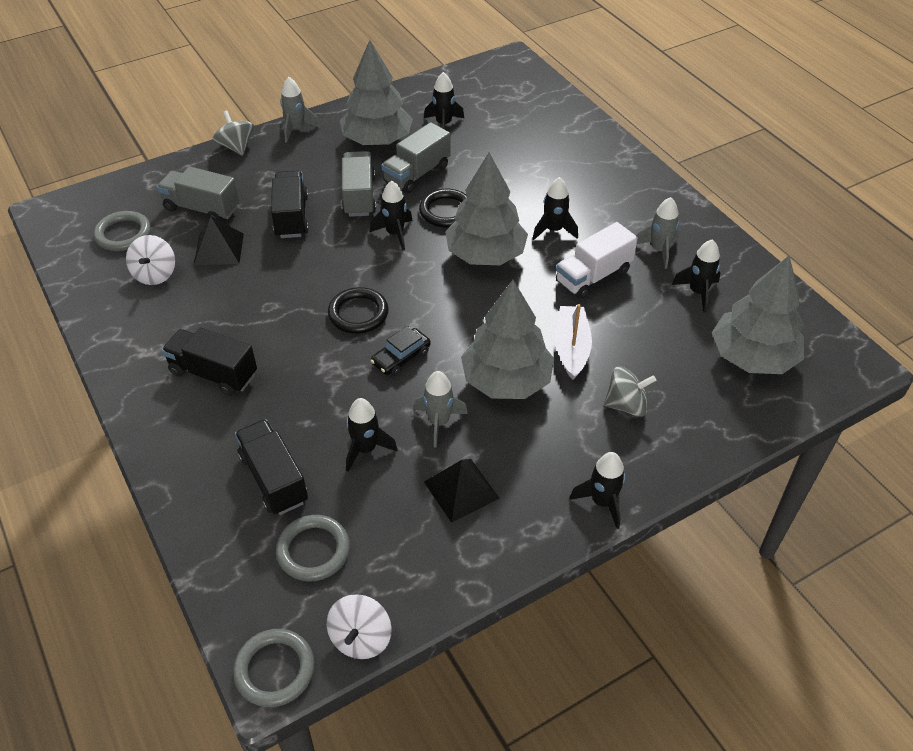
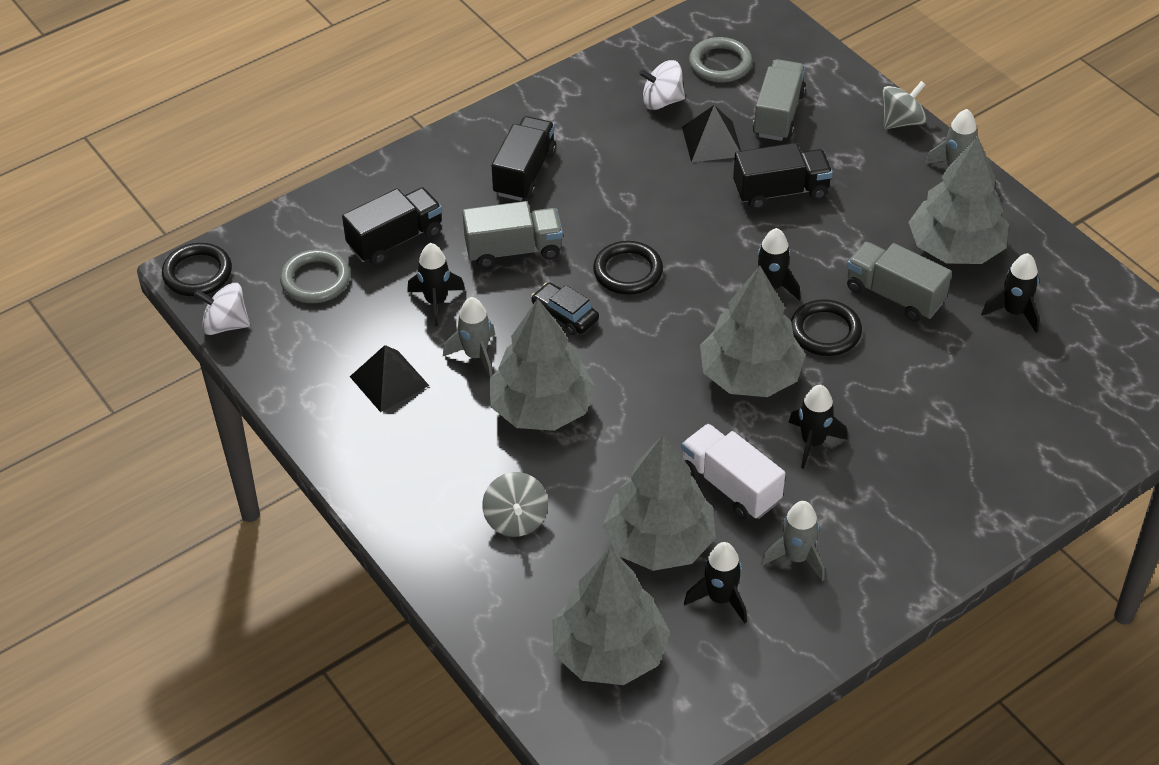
camera: 85 degrees right, 0 degrees up
grey ring [233,629,315,707] -> black ring [162,243,232,296]
grey truck [342,151,376,217] -> grey truck moved to [462,201,563,268]
white boat [555,304,592,380] -> none
black rocket [570,452,625,529] -> none
none -> grey tree [602,435,716,571]

